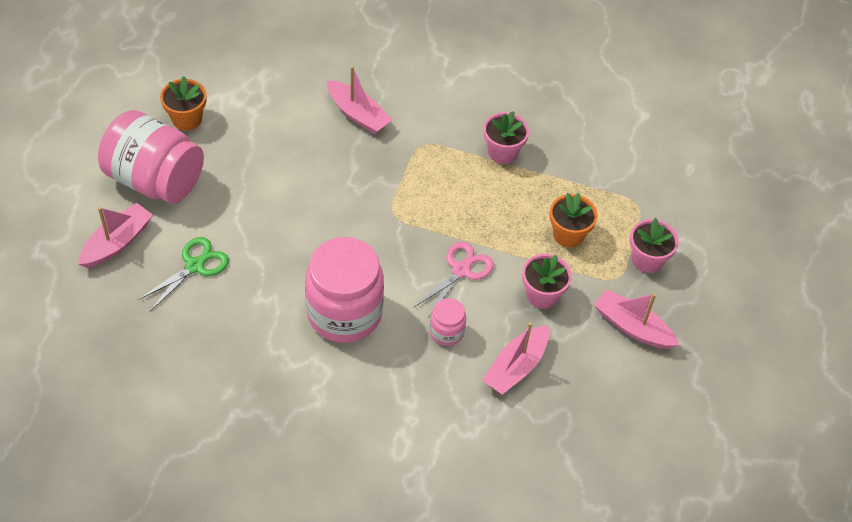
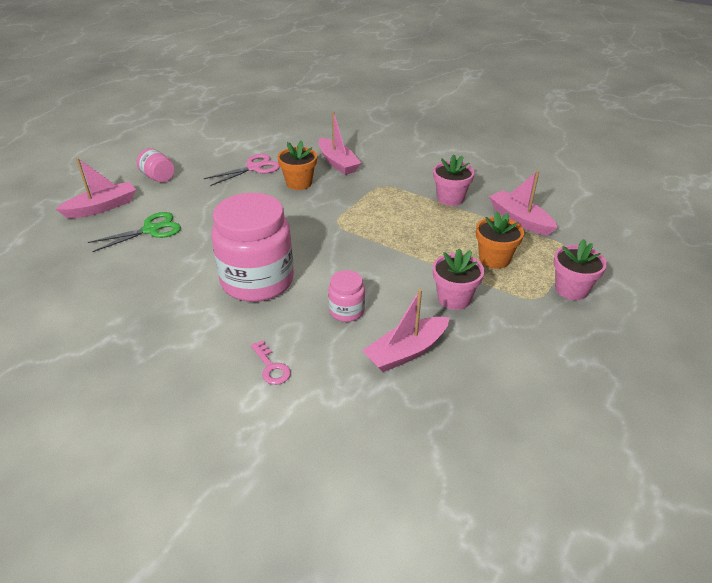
camera: 20 degrees right, 15 degrees down
pink jar [98,110,204,203] -> pink jar [137,148,174,182], size x0.46
orange flower pot [160,76,207,131] -> orange flower pot moved to [277,140,317,190]
pink scissors [414,241,494,317] -> pink scissors moved to [204,154,280,186]
pink boat [594,289,679,349] -> pink boat moved to [489,170,558,236]
none -> pink key [251,340,291,385]

